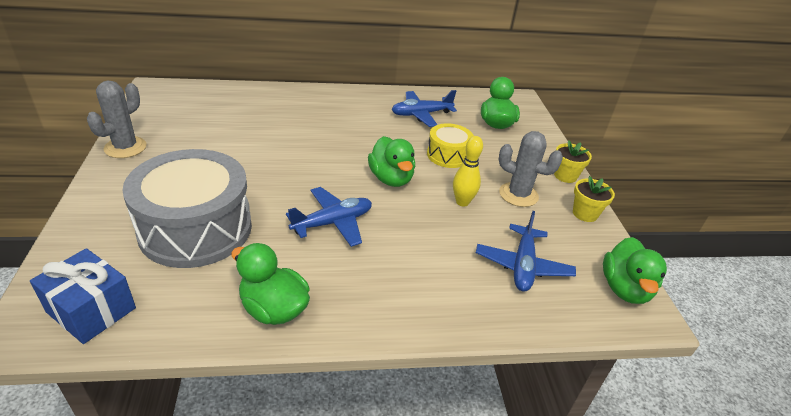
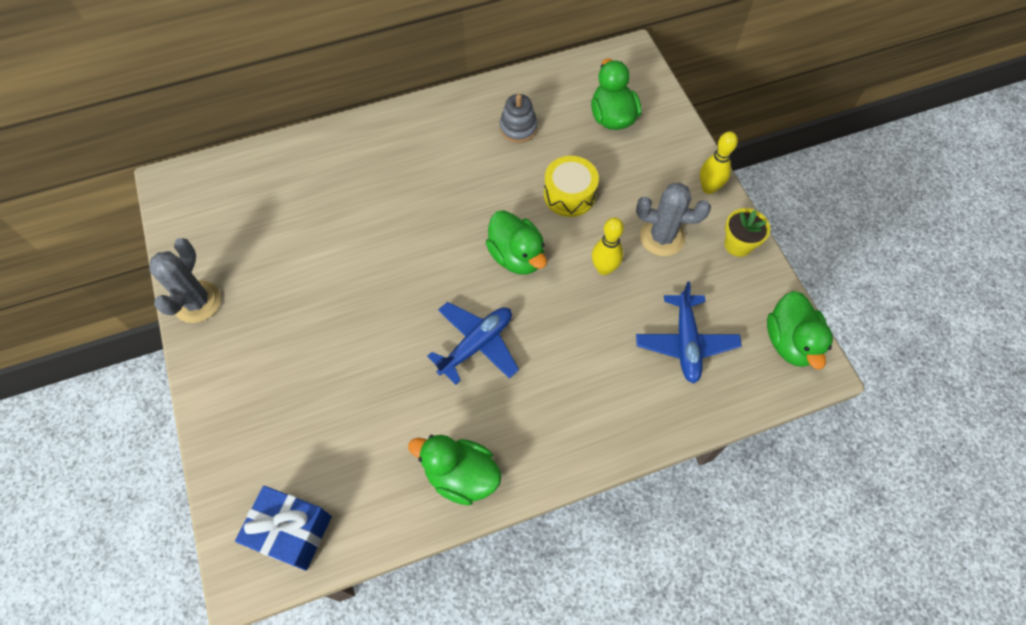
camera: 10 degrees left, 25 degrees up
grey drum [122,149,252,268] -> none
blue plane [392,90,457,127] -> grey stacking toy [499,94,538,143]
yellow flower pot [554,140,592,183] -> yellow bowling pin [700,131,738,194]

